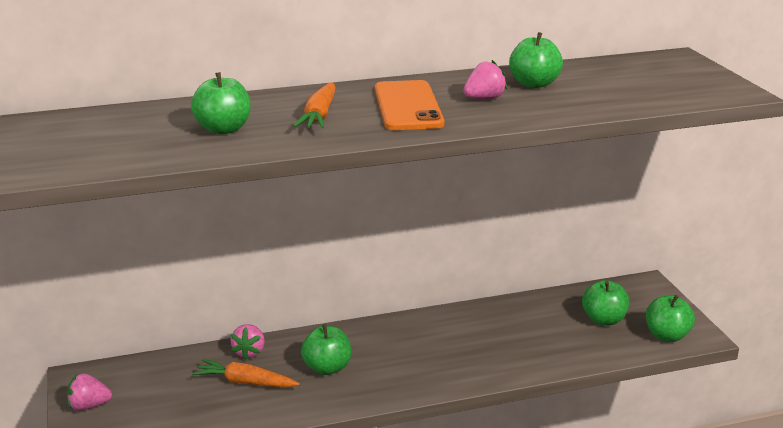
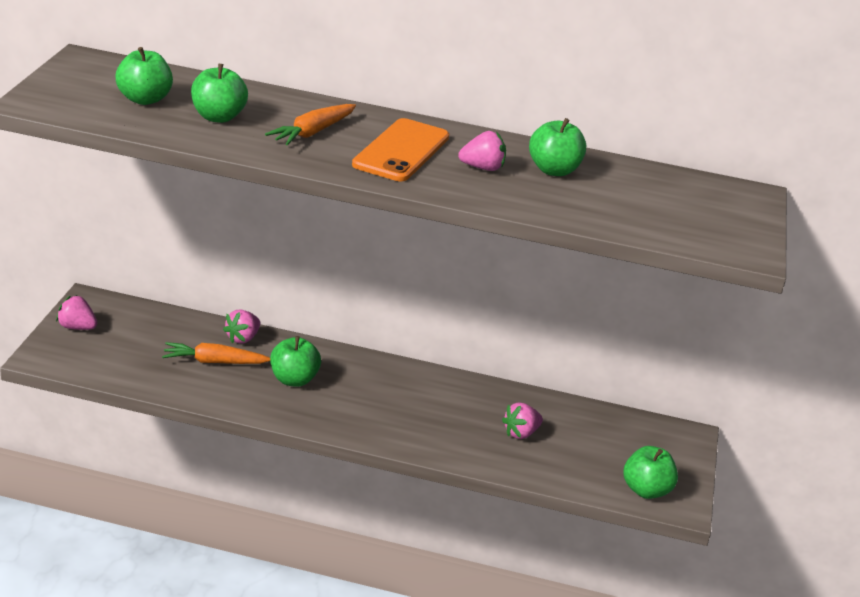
camera: 25 degrees right, 5 degrees up
orange carrot [192,359,300,387] -> orange carrot turned 45 degrees counterclockwise [162,342,270,364]
green apple [582,280,629,325] -> green apple moved to [115,47,173,105]
none -> pink strawberry [502,402,543,439]

